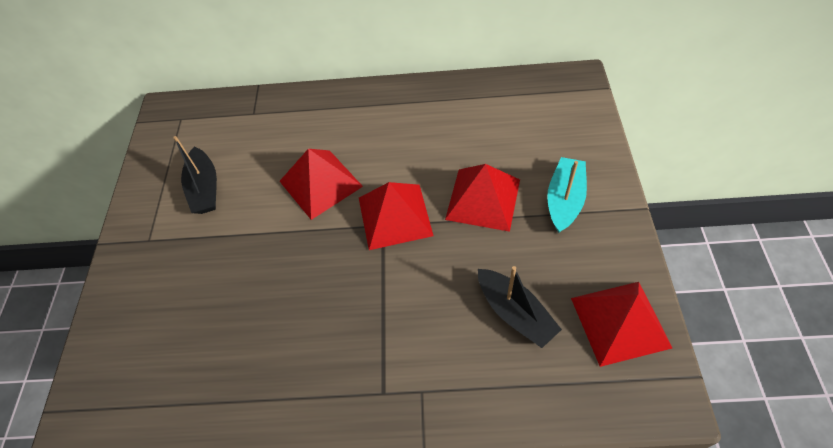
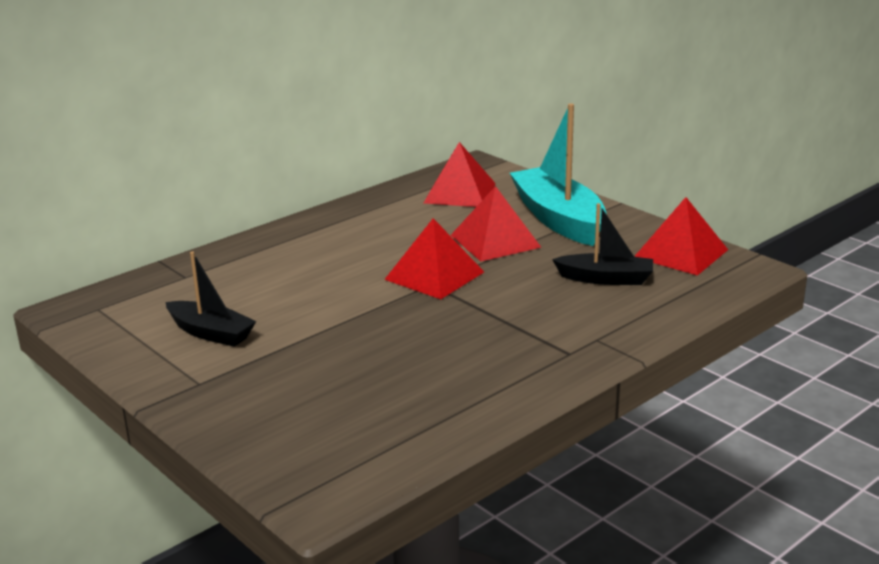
camera: 45 degrees left, 30 degrees down
red pyramid [280,149,363,220] -> red pyramid moved to [424,142,496,207]
turquoise boat [547,157,587,233] -> turquoise boat [510,103,607,246], size x1.72

